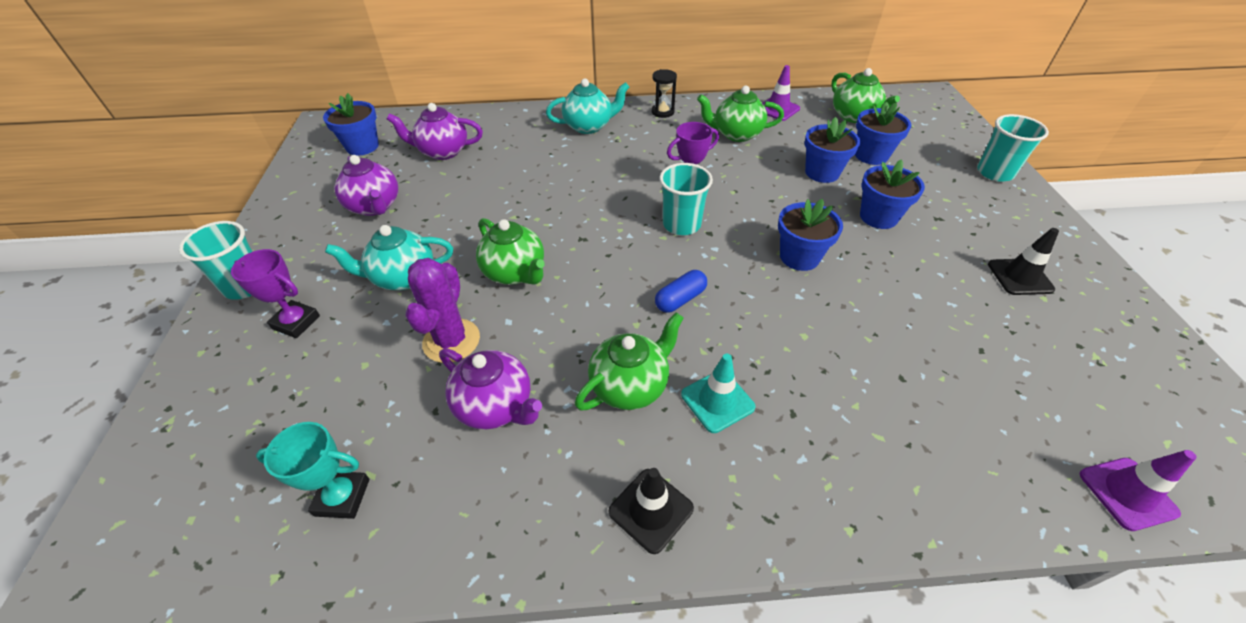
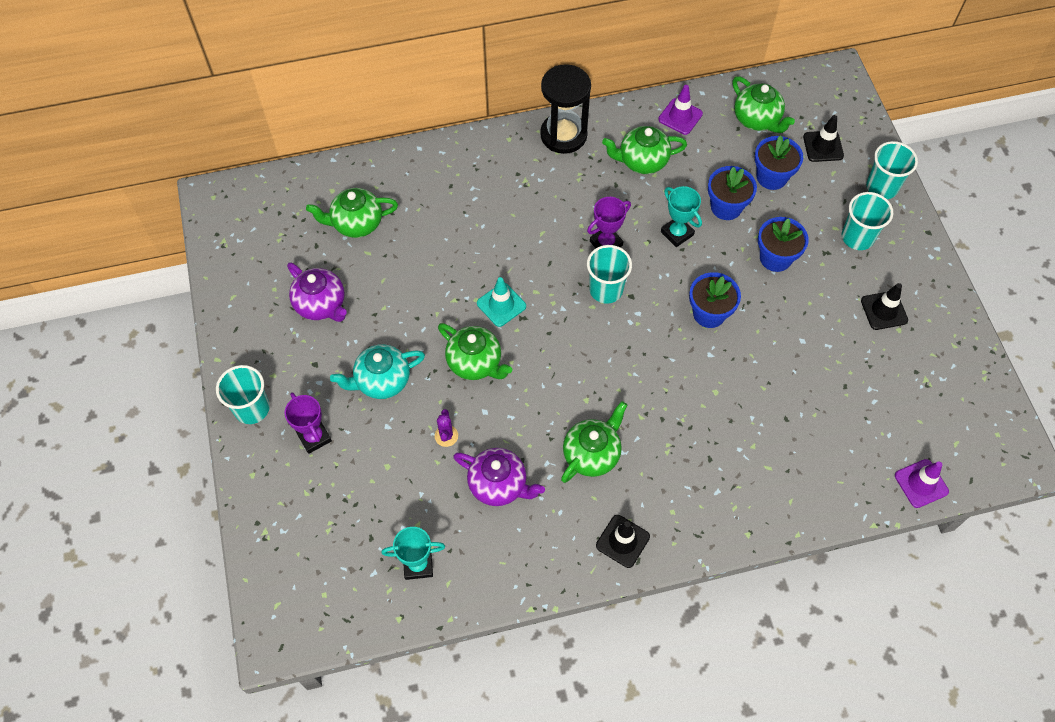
camera: 10 degrees left, 15 degrees up
purple trophy [231,249,320,338] -> purple trophy turned 45 degrees clockwise [285,392,332,454]
blue flower pot [323,93,379,156] -> none
purple teapot [387,103,483,160] -> green teapot [306,188,398,238]
purple cactus [405,258,480,363] -> purple cactus [435,409,458,447], size x0.53
turquoise teapot [546,79,630,134] -> none
black hourglass [651,69,677,118] -> black hourglass [540,64,591,154], size x1.95
blue capsule [655,270,707,313] -> none
turquoise traffic cone [681,354,755,433] -> turquoise traffic cone moved to [477,277,526,327]
none -> turquoise trophy [661,186,702,247]
none -> black traffic cone [803,115,844,162]
none -> turquoise cup [842,192,893,250]

